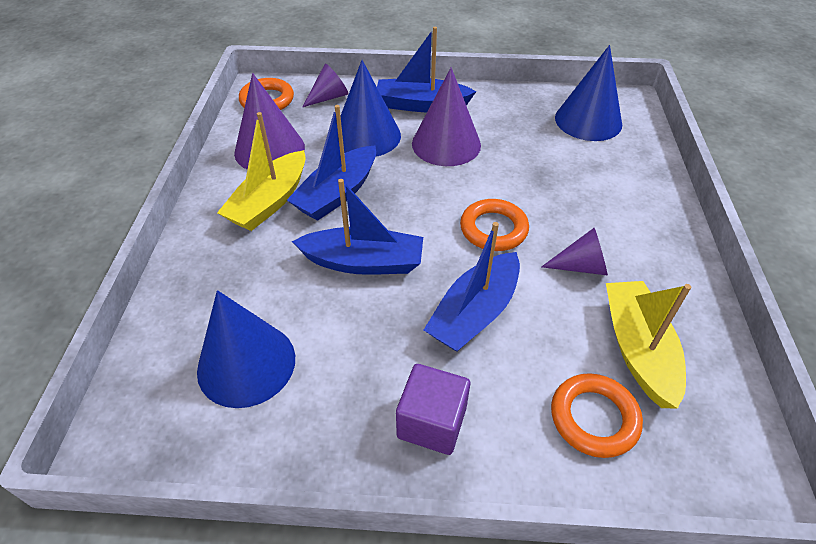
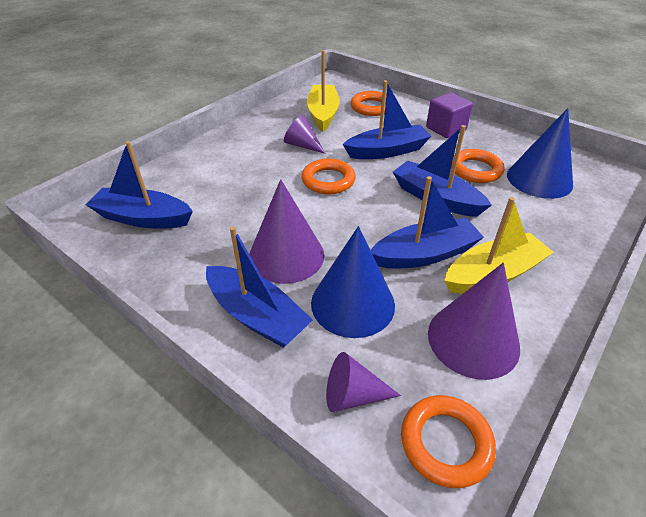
camera: 145 degrees left, 5 degrees down
blue cone [555,45,622,141] -> blue boat [86,141,193,229]
yellow boat [606,281,691,409] -> yellow boat turned 150 degrees clockwise [307,50,340,131]
none -> orange ring [451,149,504,183]

